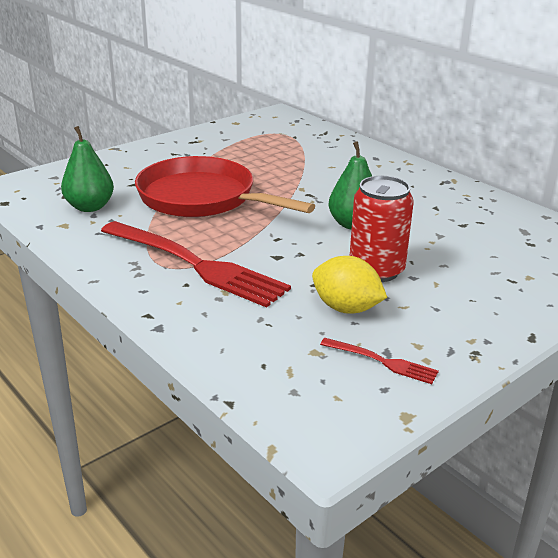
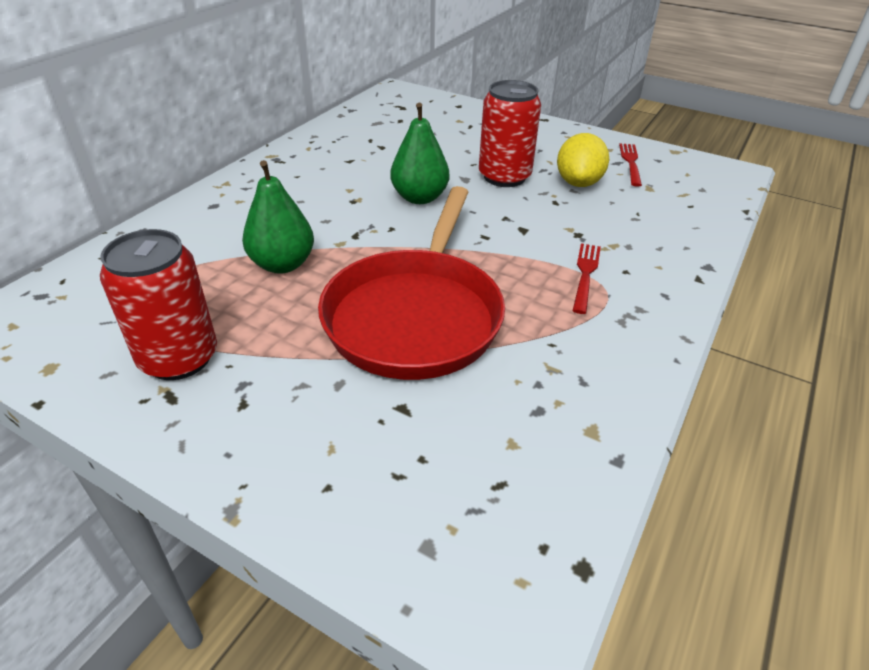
camera: 110 degrees left, 10 degrees up
green pear [61,126,114,212] -> green pear moved to [242,160,314,274]
red fork [101,221,291,308] -> red fork [573,243,601,314], size x0.44
none -> red can [100,229,217,380]

